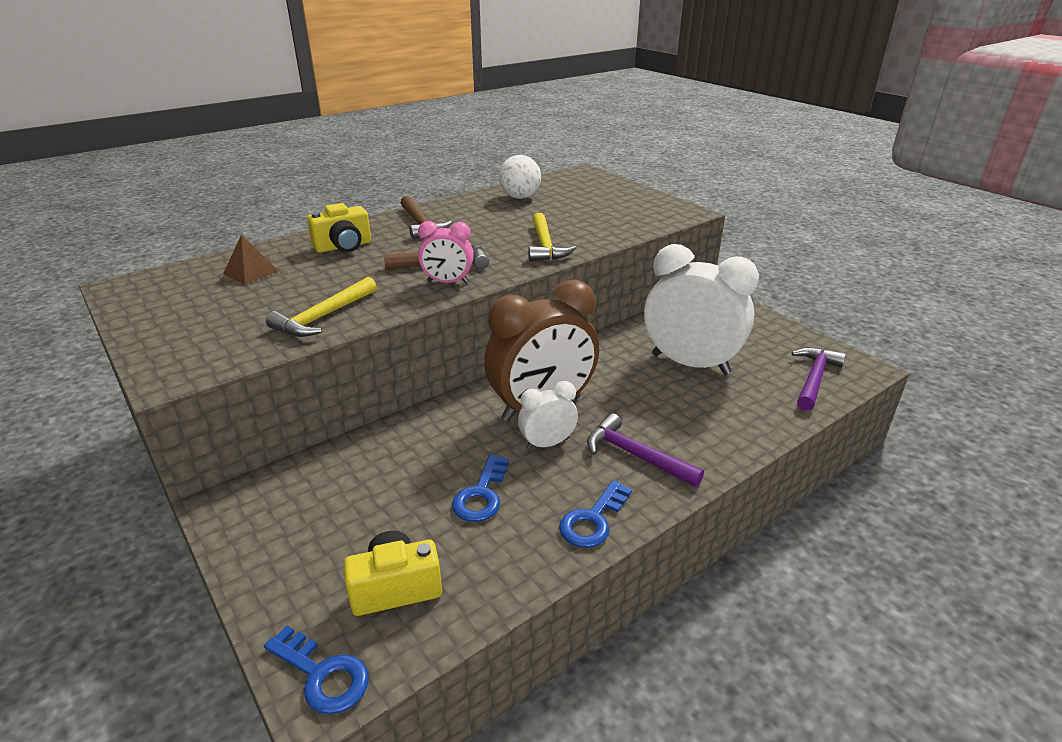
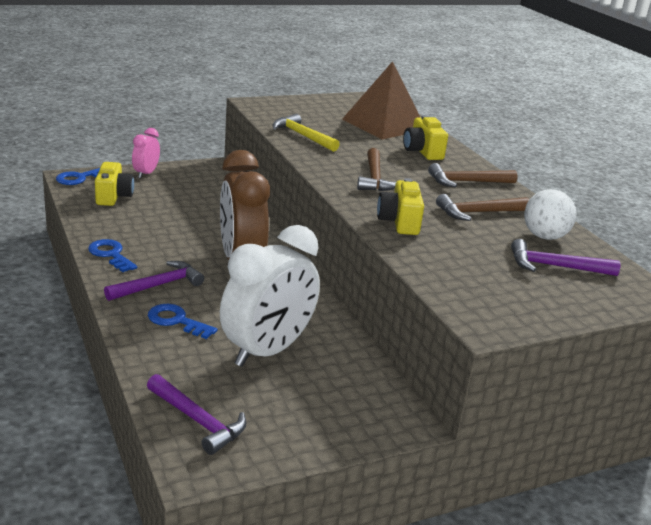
camera: 100 degrees right, 5 degrees down
brown pyramid [223,235,278,285] -> brown pyramid [342,61,421,139], size x2.18
pink clock [418,221,474,284] -> pink clock moved to [132,128,160,178]
blue key [452,454,509,522] -> blue key moved to [148,304,218,339]
white clock [518,381,578,450] -> none
yellow hammer [528,213,576,262] -> yellow camera [377,178,424,235]
none -> brown hammer [436,194,530,221]
none -> purple hammer [511,239,620,276]

